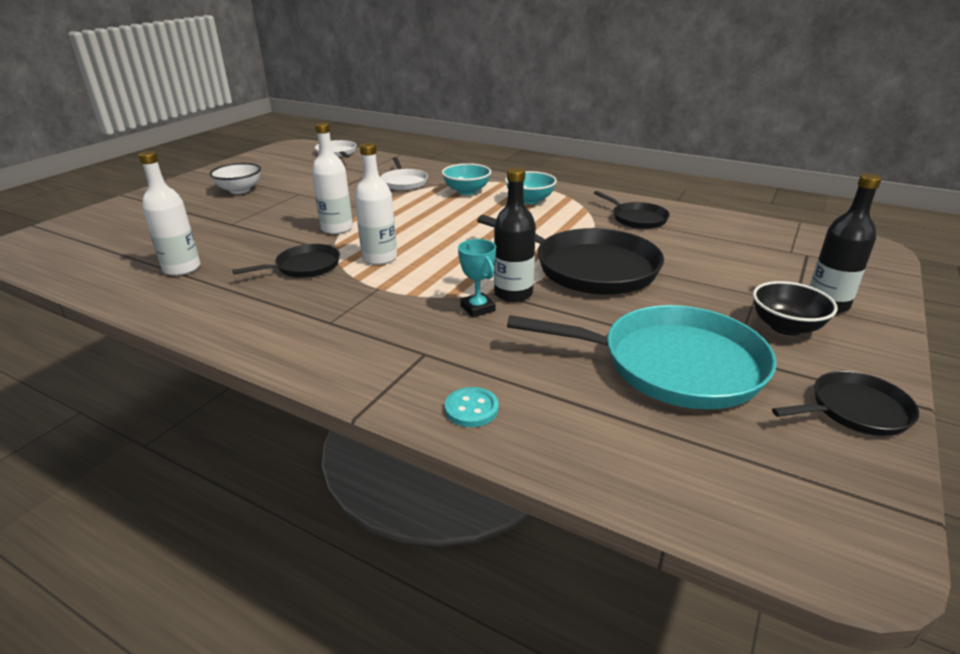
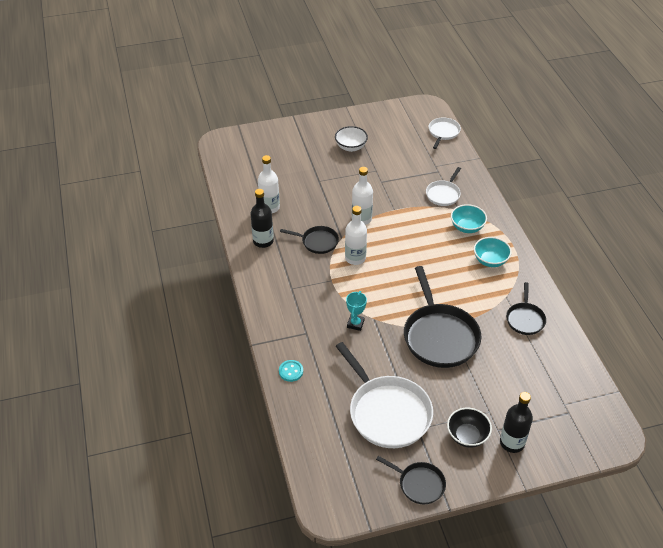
camera: 45 degrees right, 15 degrees up
black bottle [494,167,536,302] -> black bottle moved to [251,189,274,248]
turquoise pan [507,305,777,409] -> white pan [336,342,433,448]

